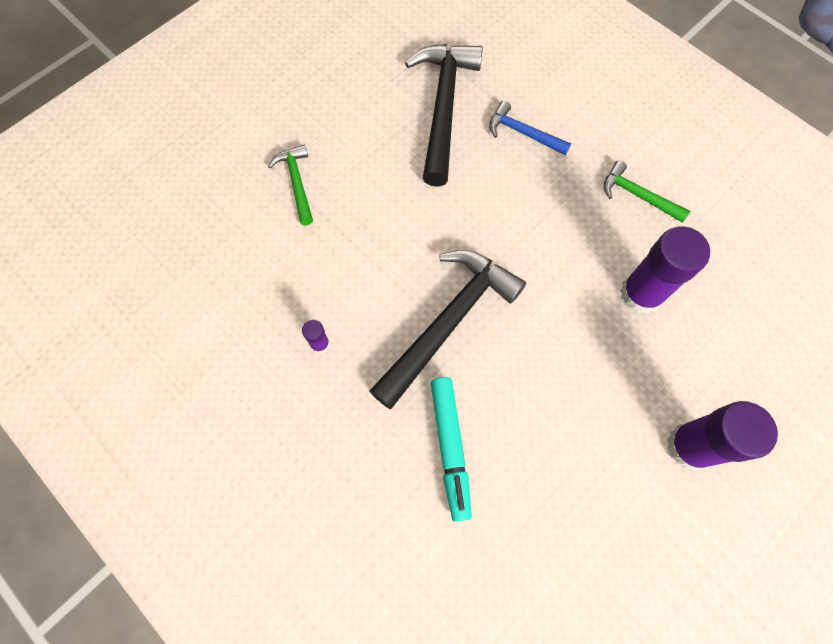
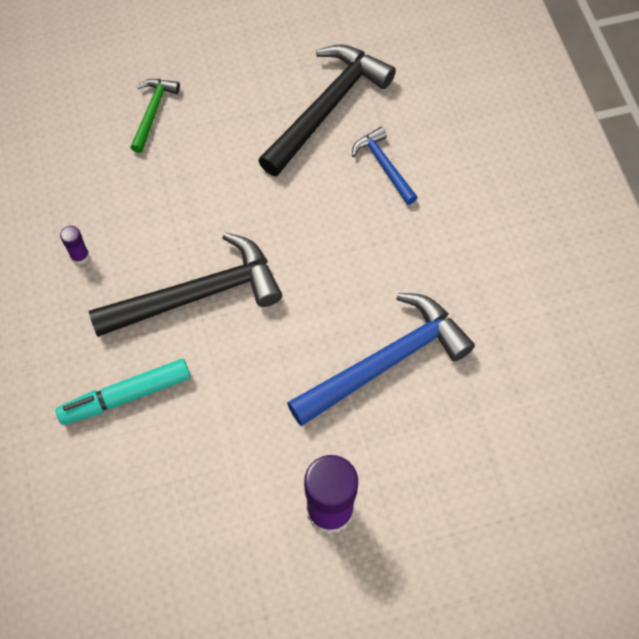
camera: 30 degrees right, 5 degrees down
turquoise marker [431,377,472,522] -> turquoise marker turned 45 degrees clockwise [56,359,191,425]
green hammer [603,160,690,223] -> none
purple glue stick [620,226,710,314] -> blue hammer [287,293,475,426]

